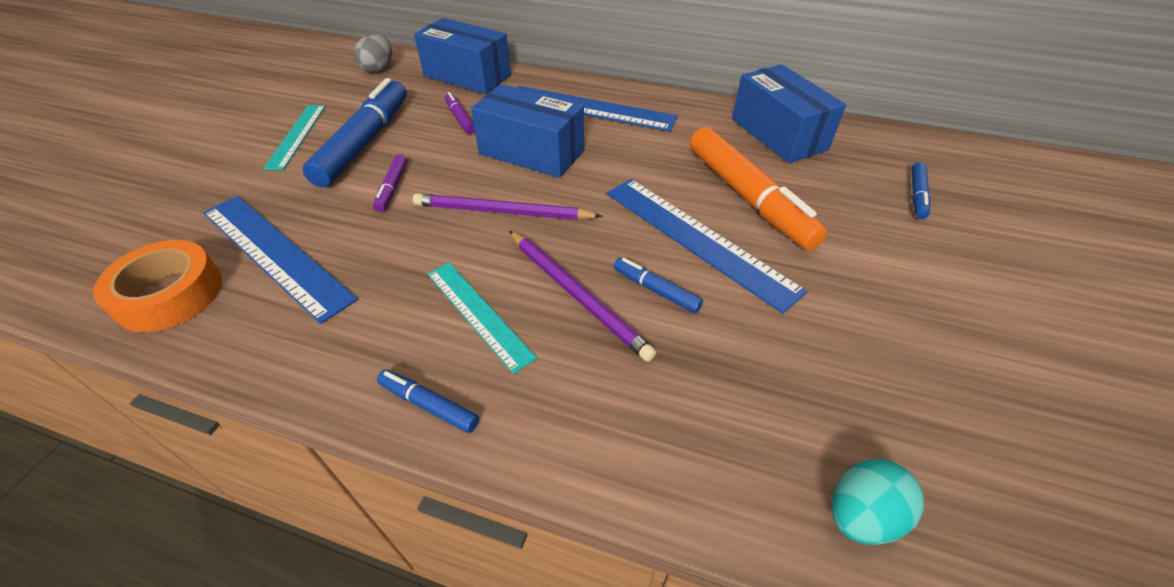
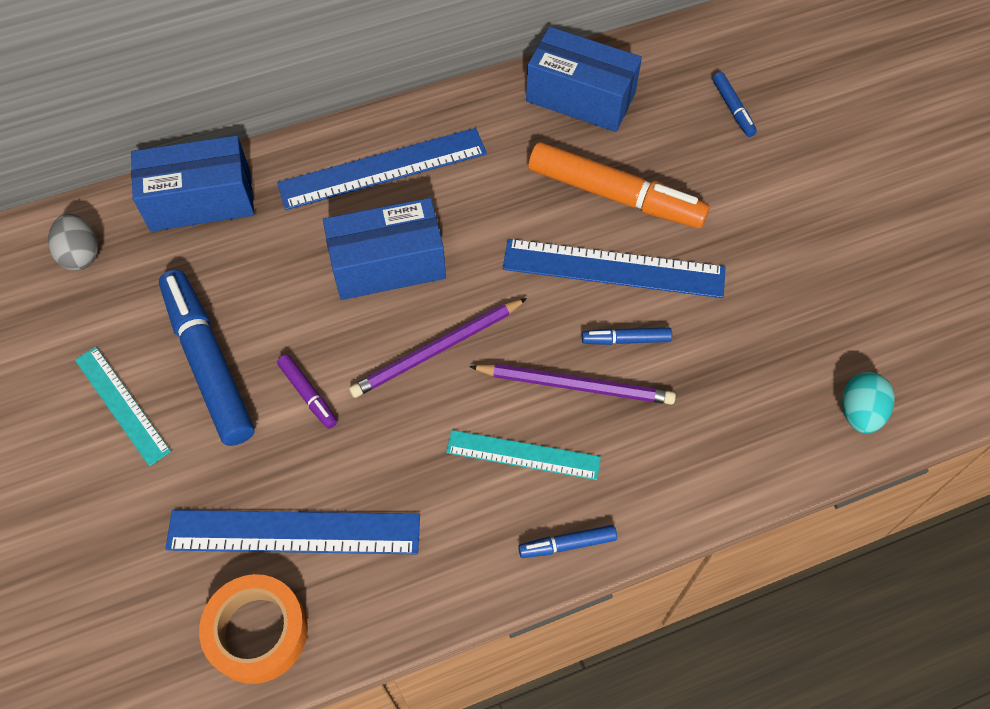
camera: 40 degrees left, 15 degrees up
purple marker [445,92,475,134] -> none

